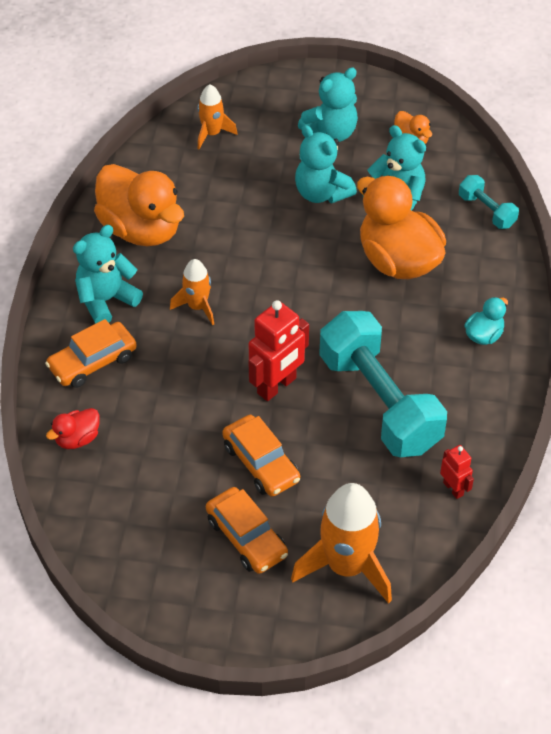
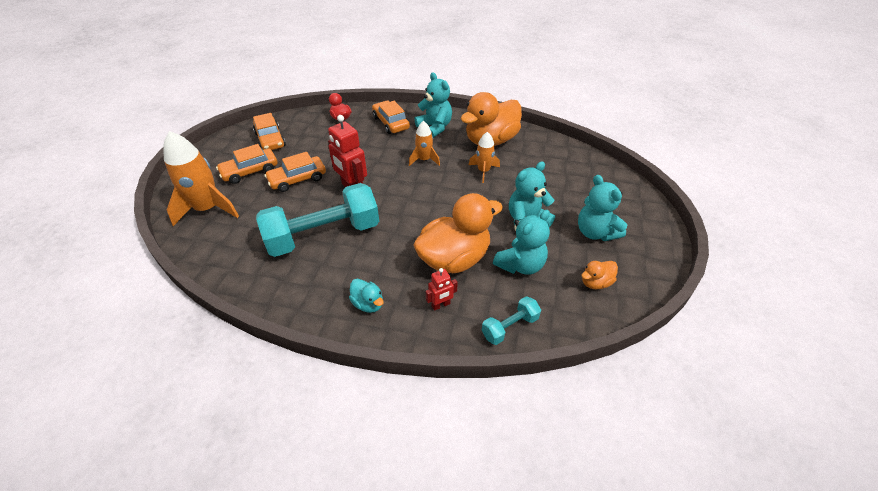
camera: 95 degrees right, 5 degrees down
orange rocket [198,84,238,149] -> orange rocket moved to [469,132,500,183]
red robot [440,445,474,499] -> red robot moved to [426,268,458,311]
none -> orange car [253,113,286,150]

